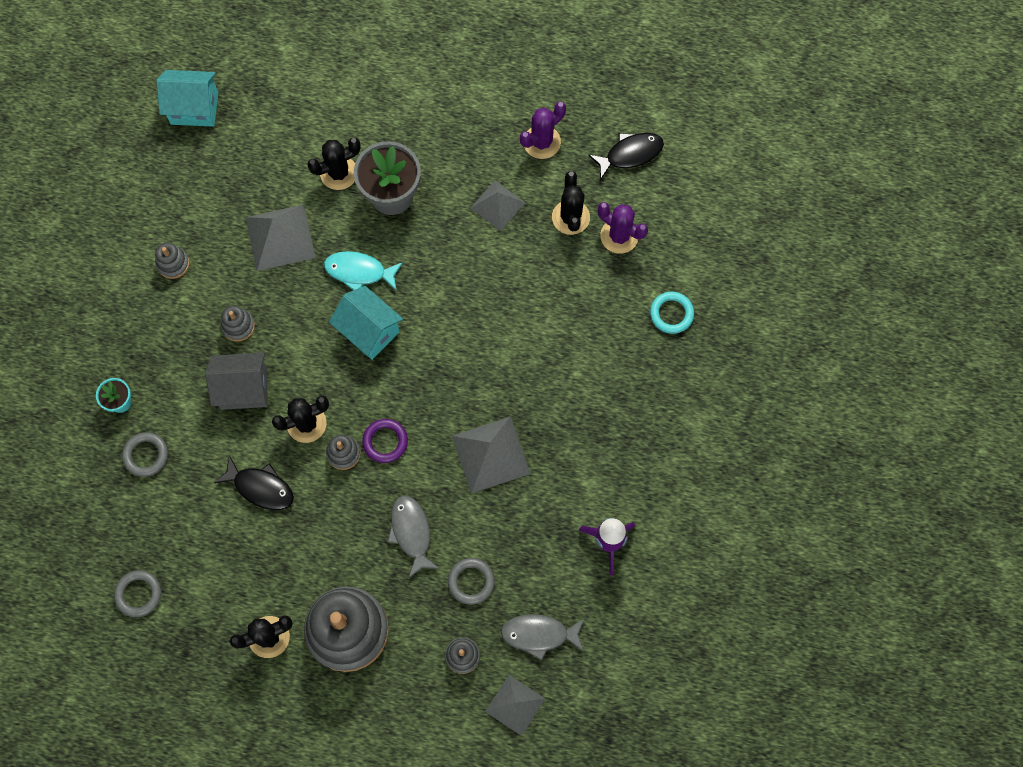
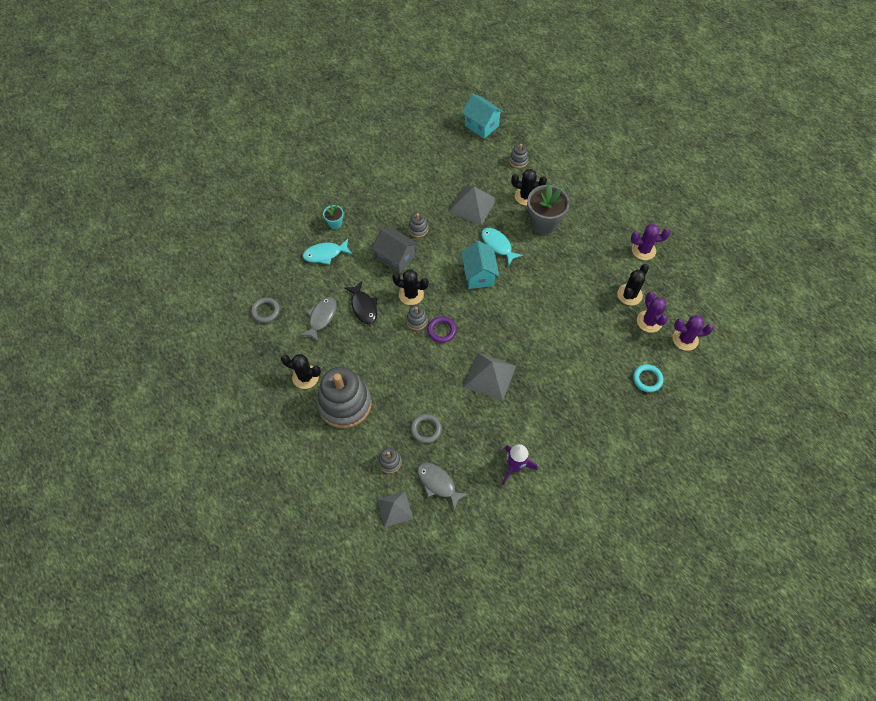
camera: 40 degrees right, 10 degrees down
grey ring [122,432,168,477] -> turquoise fish [302,239,352,265]
grey stacking toy [155,242,189,279] -> grey stacking toy moved to [509,144,529,168]
grey fish [388,496,440,578] -> grey fish moved to [300,297,337,342]
grey pyramid [471,180,525,231] -> none
black fish [588,133,664,179] -> none
none -> purple cactus [673,315,714,351]

